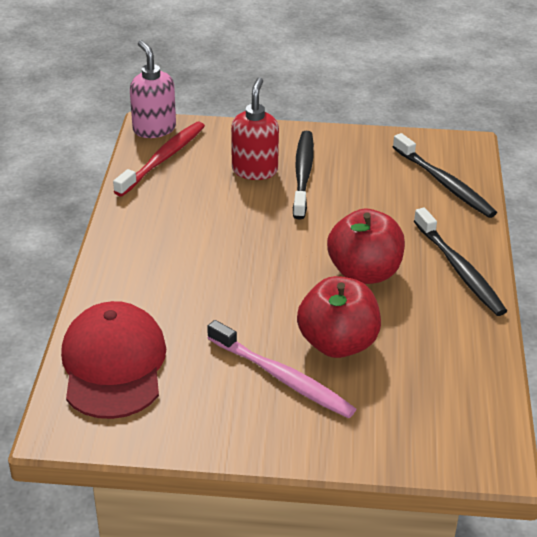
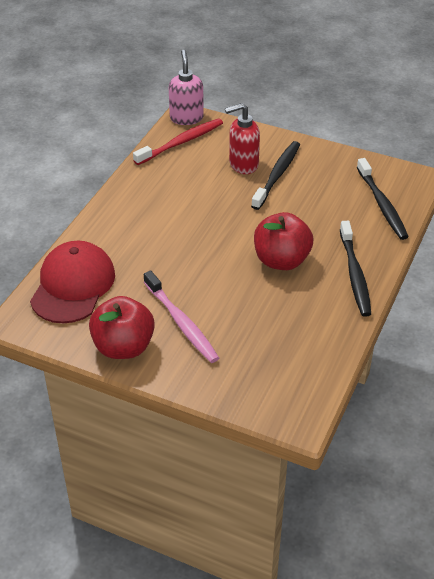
camera: 20 degrees right, 5 degrees up
red soap dispenser [231,77,279,180] -> red soap dispenser turned 135 degrees counterclockwise [225,103,260,174]
red apple [297,276,381,358] -> red apple moved to [89,296,155,359]

